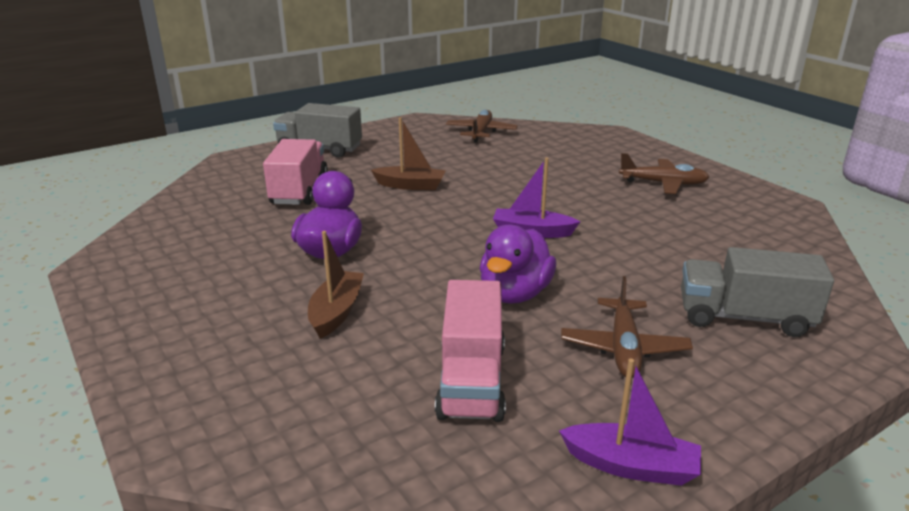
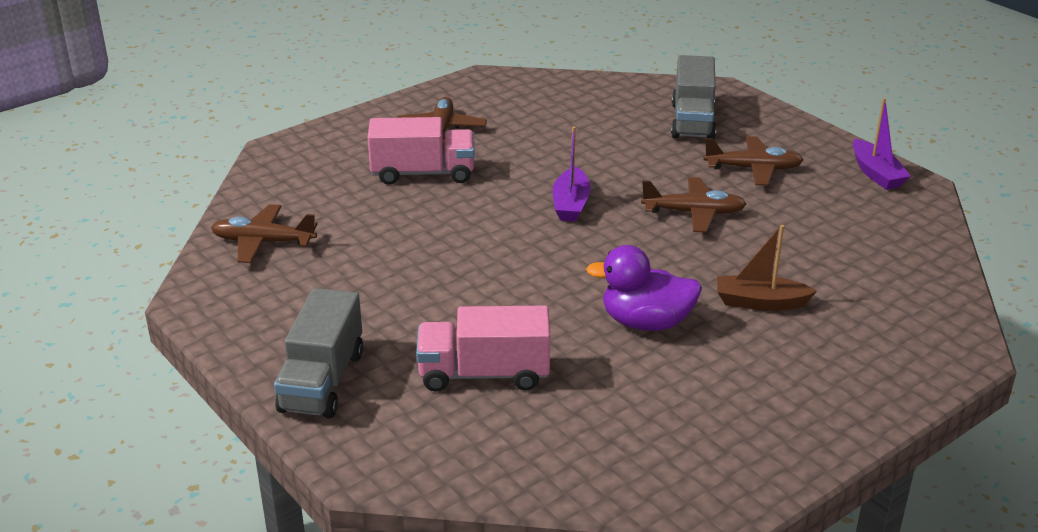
camera: 95 degrees left, 5 degrees up
brown boat [371,117,446,190] -> none
pink truck [435,280,506,422] -> pink truck moved to [368,117,475,185]
purple duck [480,225,556,304] -> brown plane [641,177,746,232]
purple boat [559,359,701,486] -> purple boat turned 150 degrees clockwise [853,98,911,190]

